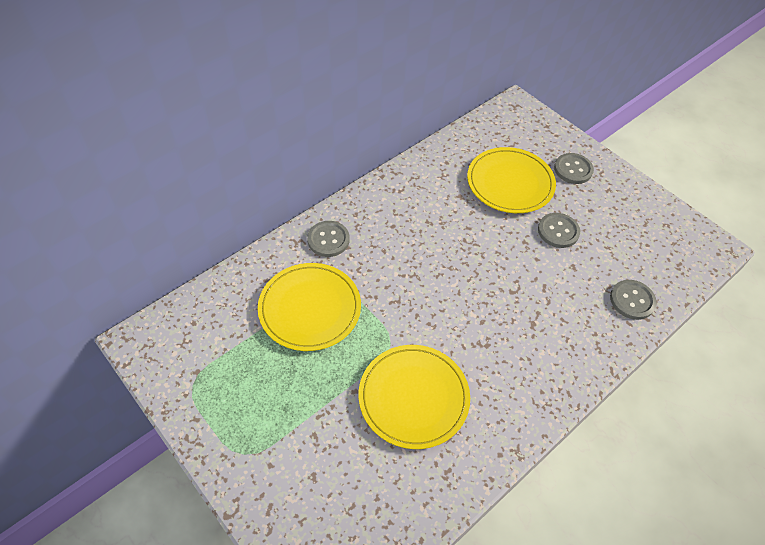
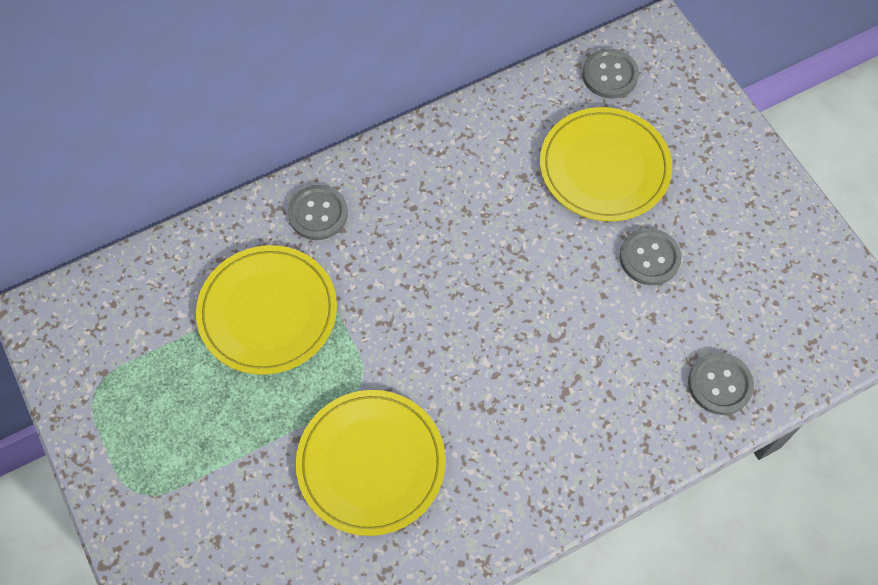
camera: 15 degrees right, 10 degrees up
grey button [554,153,594,184] -> grey button moved to [582,49,639,98]

